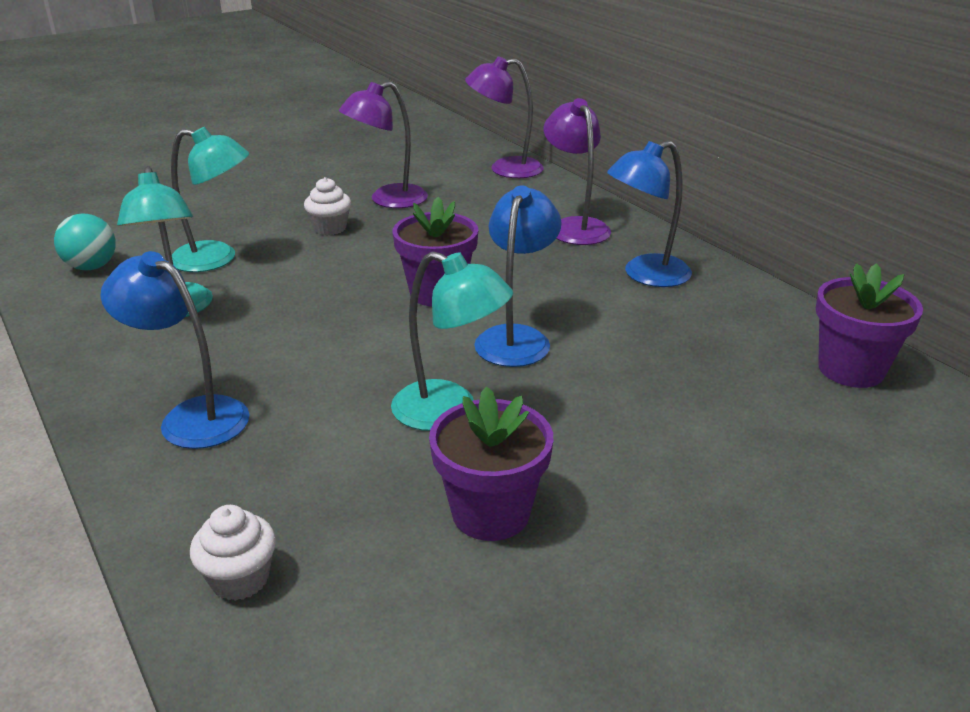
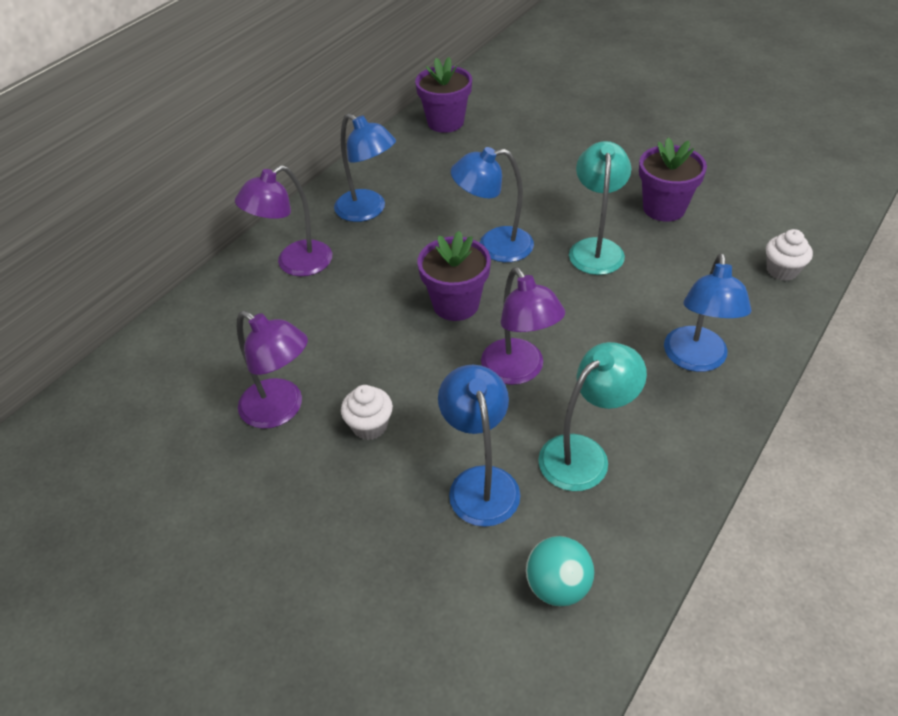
camera: 110 degrees left, 15 degrees up
turquoise lamp [171,127,249,272] -> blue lamp [438,365,520,527]
purple lamp [465,56,544,178] -> purple lamp moved to [481,267,565,385]

